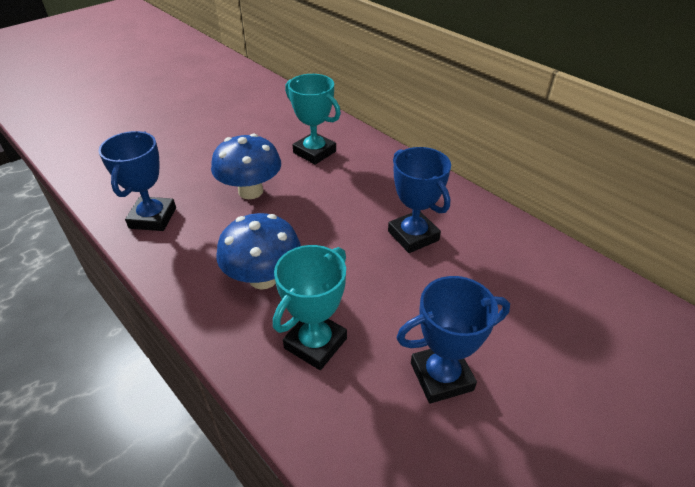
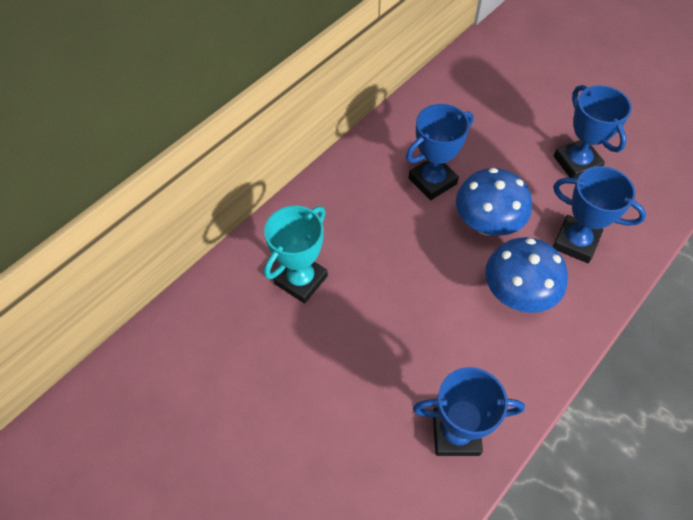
camera: 95 degrees left, 15 degrees up
blue mushroom [211,134,281,199] -> blue mushroom moved to [456,168,532,236]
turquoise trophy [273,245,347,370] -> blue trophy [553,166,646,263]

